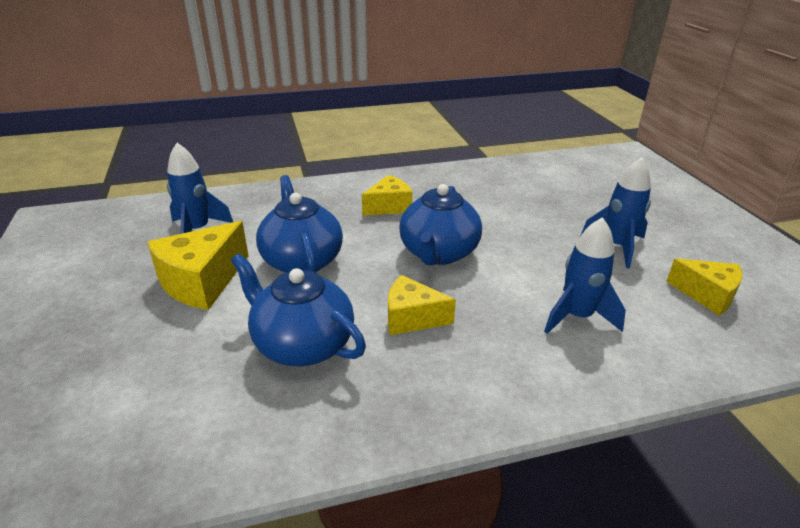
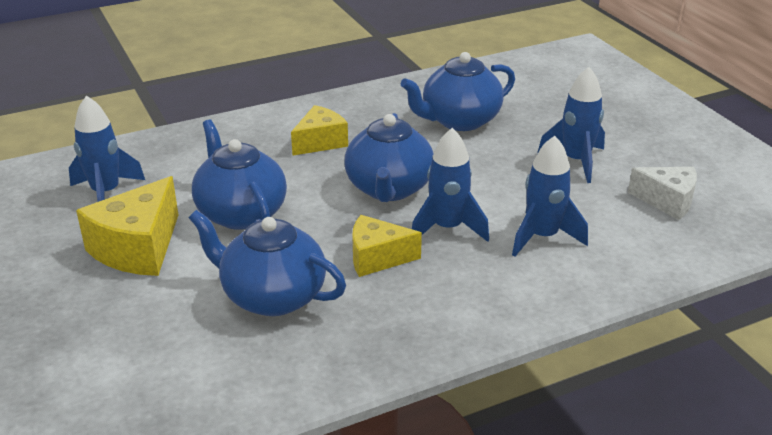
camera: 10 degrees left, 0 degrees up
yellow cheese [666,259,742,316] -> white cheese [628,167,697,220]
none -> blue teapot [401,52,515,131]
none -> blue rocket [412,128,489,242]

